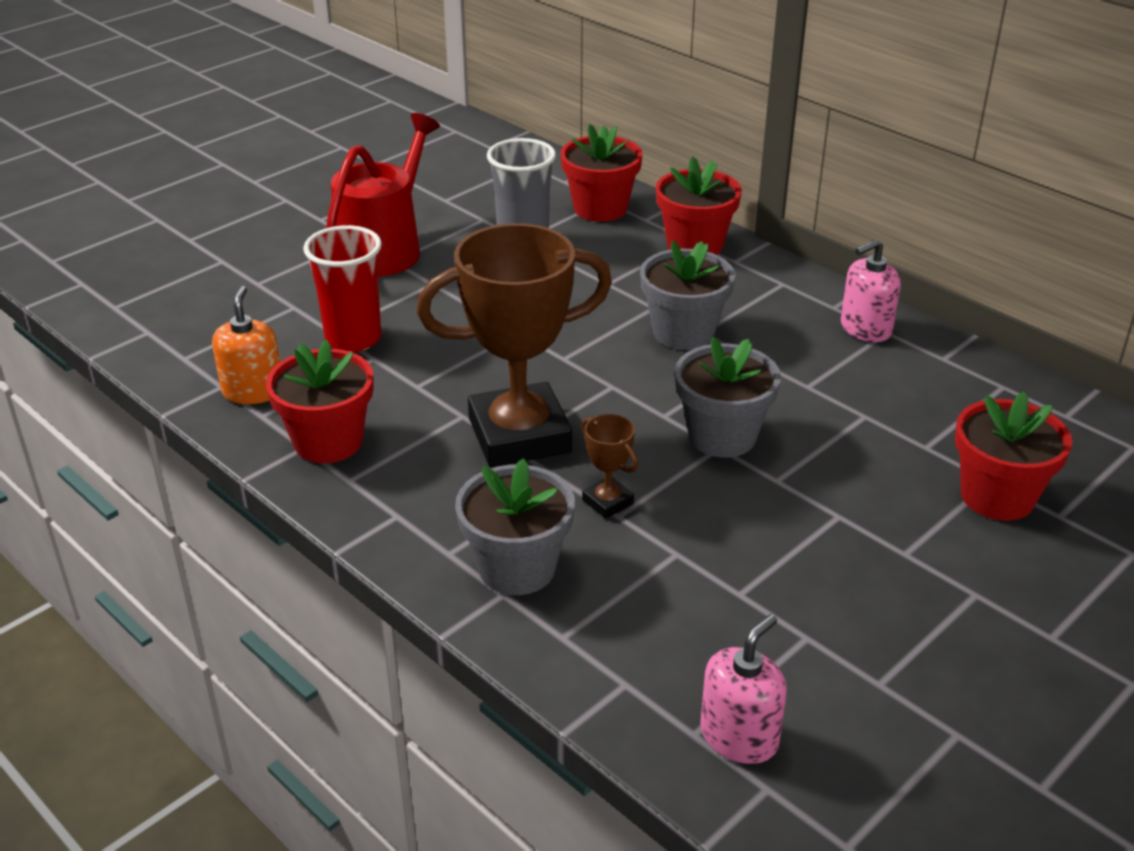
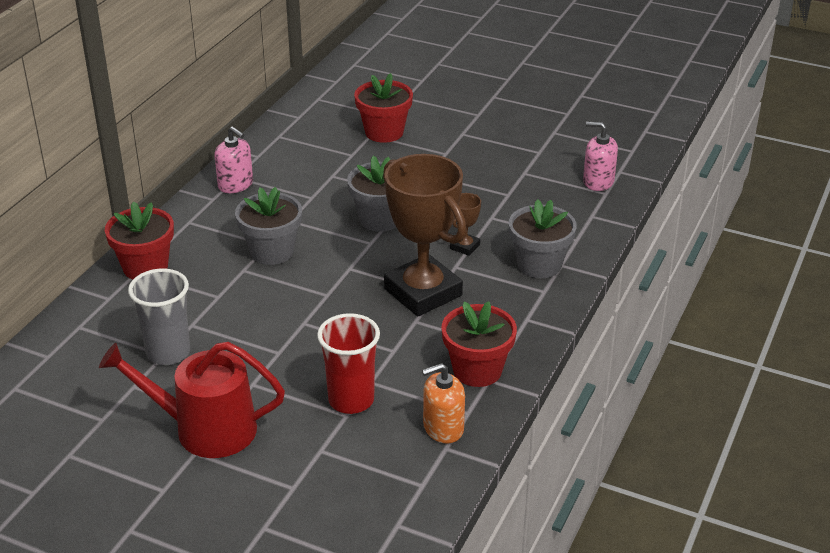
camera: 110 degrees left, 0 degrees up
red flower pot [561,124,643,222] -> none

